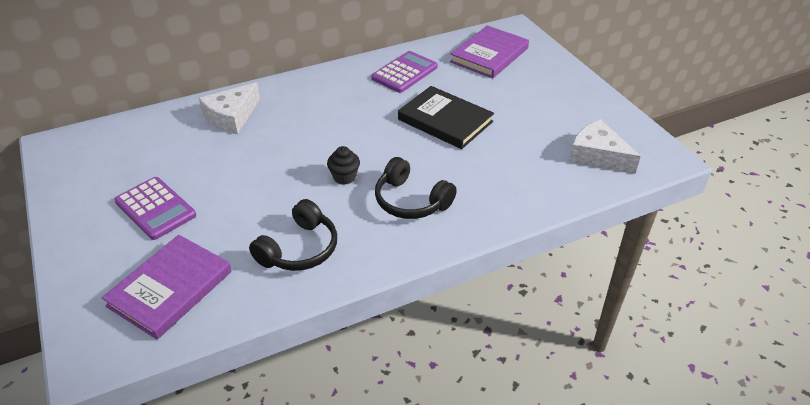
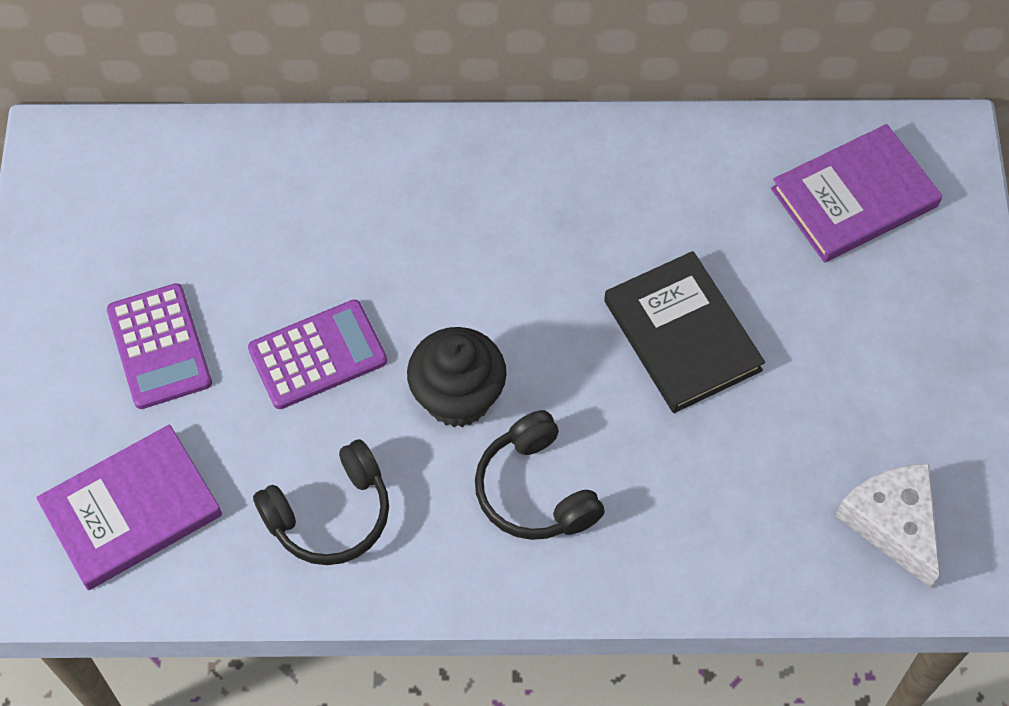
camera: 25 degrees right, 20 degrees up
white cheese [199,82,260,134] -> none
black cupcake [327,146,360,185] -> black cupcake [407,327,507,427], size x1.77
purple calculator [371,51,438,93] -> purple calculator moved to [248,300,387,409]

